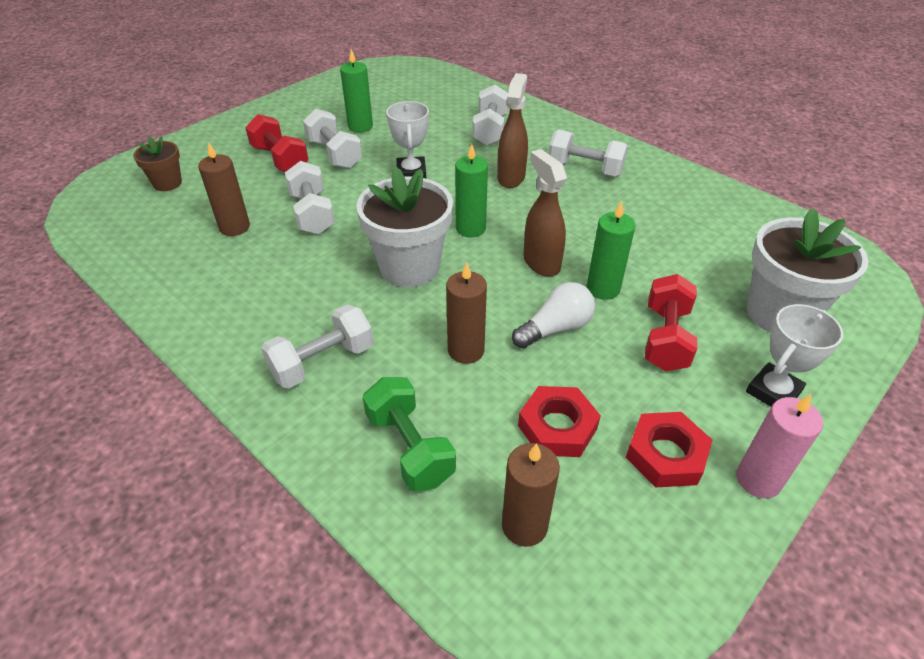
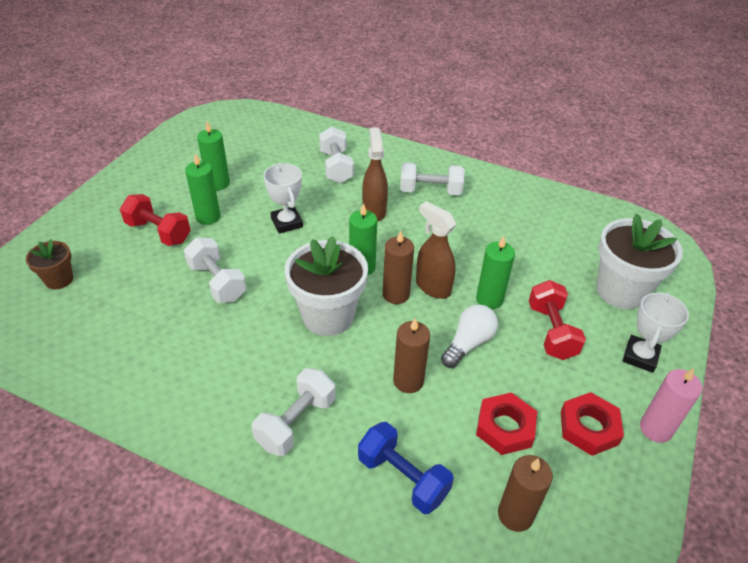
camera: 20 degrees left, 0 degrees up
brown candle [198,142,250,236] -> brown candle moved to [383,231,414,304]
white dumbbell [303,109,362,169] -> green candle [185,153,221,225]
green dumbbell [363,377,456,491] -> blue dumbbell [358,422,454,514]

